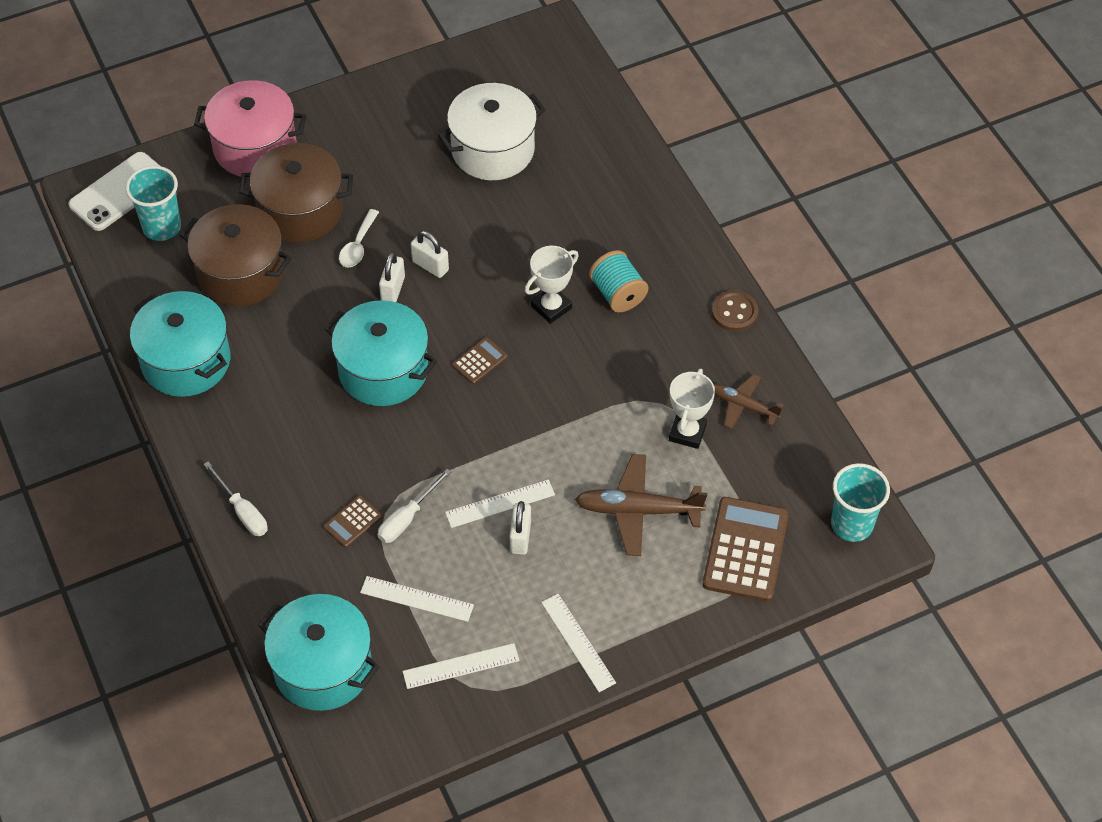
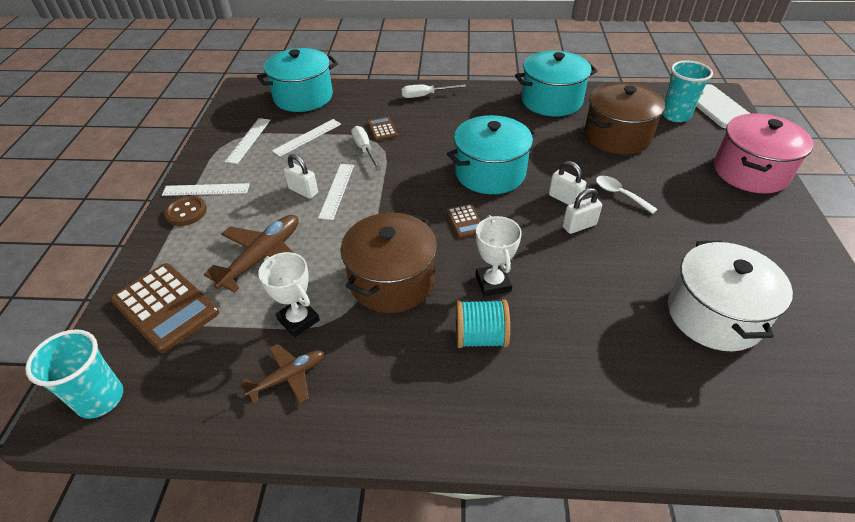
camera: 120 degrees right, 10 degrees down
brown pot [239,143,353,243] -> brown pot moved to [340,213,437,313]
brown button [712,290,758,332] -> brown button moved to [164,196,207,226]

